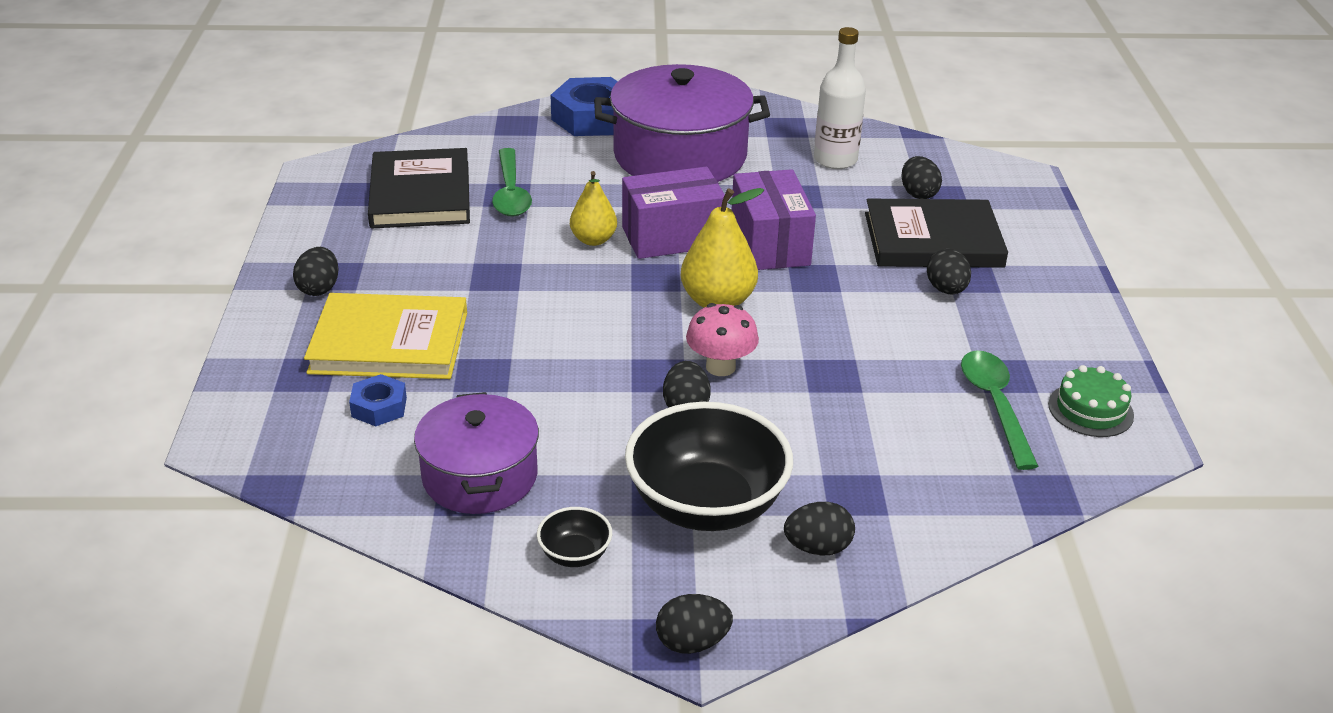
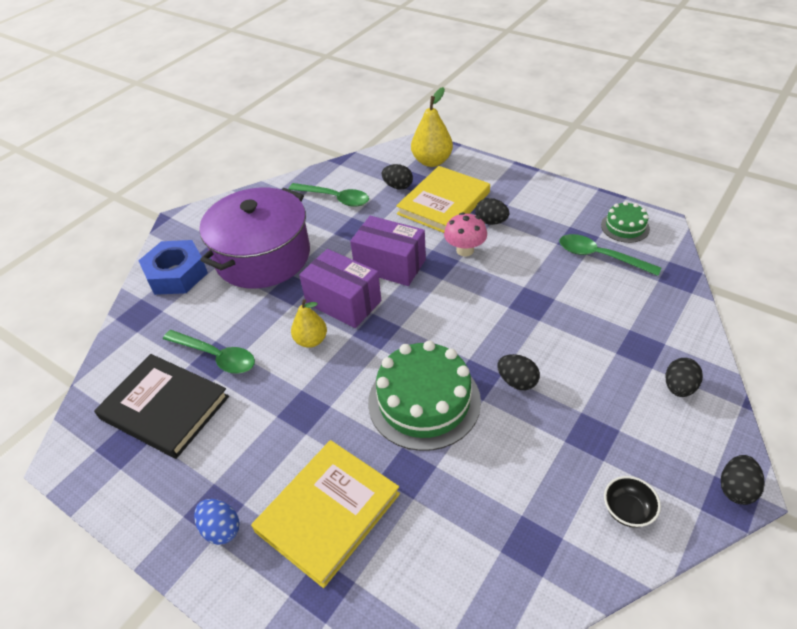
camera: 50 degrees left, 10 degrees up
black egg [293,247,339,296] -> blue egg [194,499,240,545]
blue nut [349,374,407,426] -> none
purple pot [414,392,539,514] -> none
purple box [622,167,725,259] -> purple box turned 75 degrees counterclockwise [299,249,381,328]
black bowl [625,402,793,531] -> none
yellow pear [681,188,764,308] -> yellow pear moved to [411,87,453,167]
pink mushroom [686,303,759,376] -> pink mushroom moved to [444,213,487,257]
white bottle [814,27,866,169] -> green spoon [289,183,369,207]
black book [865,199,1008,268] -> yellow book [396,166,490,233]
none -> green cake [368,340,481,451]

